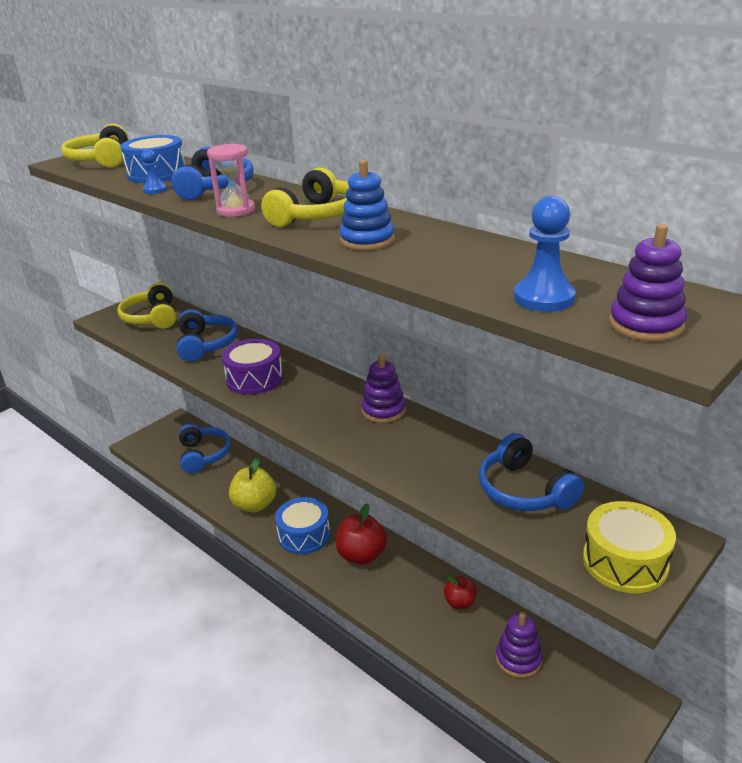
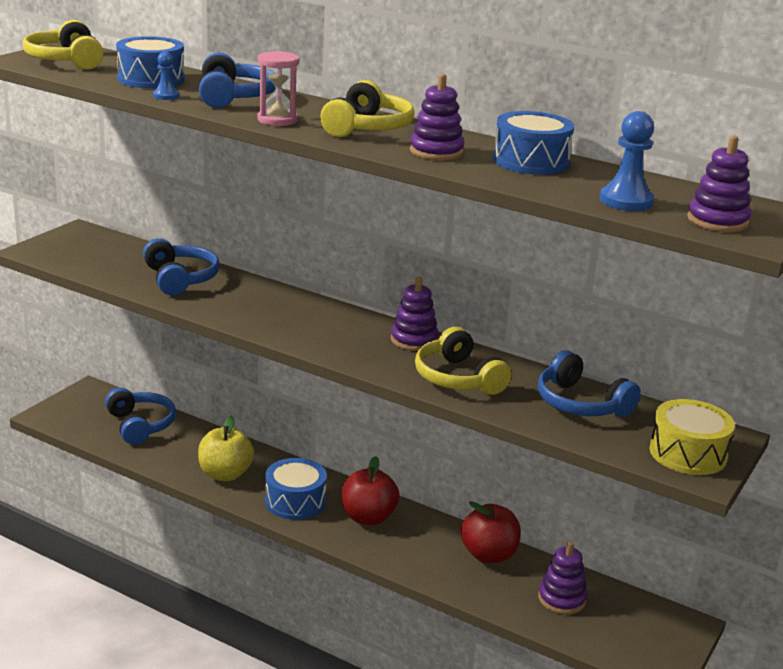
camera: 15 degrees left, 5 degrees down
yellow headphones [117,283,176,329] -> yellow headphones moved to [415,327,511,395]
purple drum [222,339,283,395] -> none
blue stacking toy [339,160,395,251] -> purple stacking toy [410,74,464,160]
red apple [444,576,477,609] -> red apple [461,501,521,563], size x1.68
none -> blue drum [493,111,574,175]

